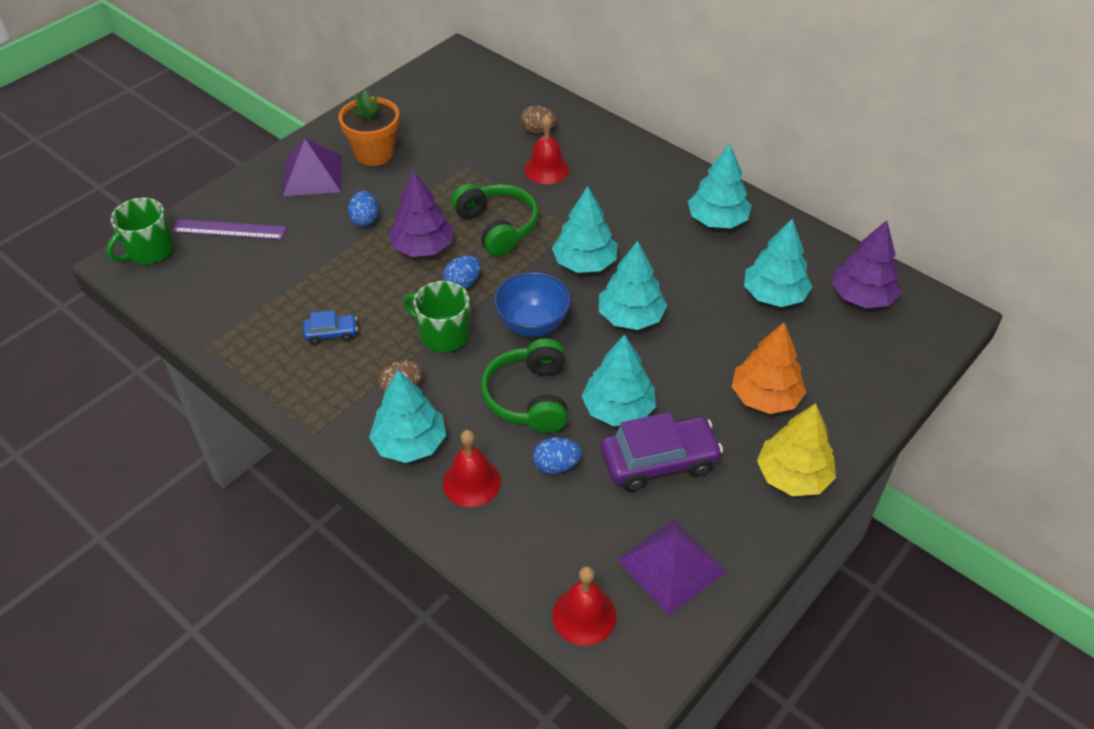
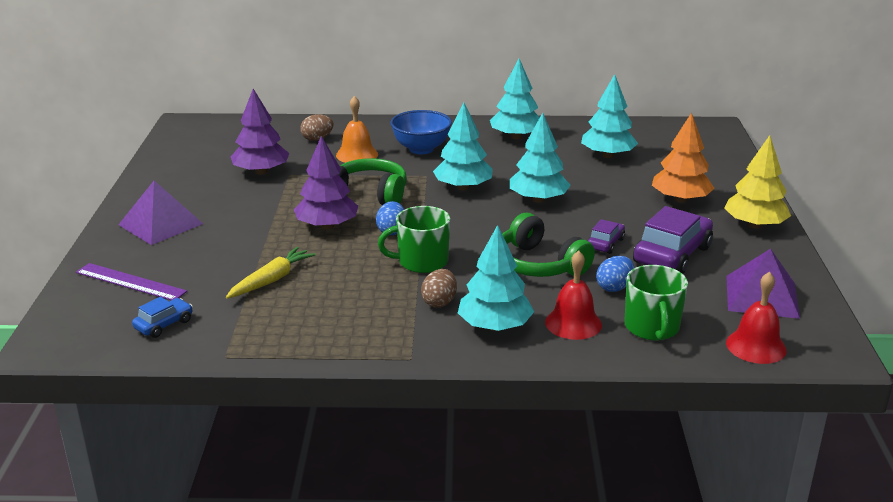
camera: 40 degrees left, 20 degrees down
green mug [106,197,174,264] -> green mug moved to [624,265,688,341]
purple ruler [172,219,287,240] -> purple ruler turned 60 degrees clockwise [76,263,187,300]
blue car [303,310,358,345] -> blue car moved to [132,297,193,338]
orange flower pot [339,90,399,166] -> none
blue egg [348,191,378,227] -> none
blue bowl [494,272,571,337] -> blue bowl moved to [390,110,452,154]
red bell [524,114,569,184] -> orange bell [336,96,378,163]
turquoise tree [582,334,656,426] -> purple car [587,219,625,254]
purple tree [832,220,901,308] -> purple tree moved to [231,89,289,175]
none -> yellow carrot [226,247,316,298]

